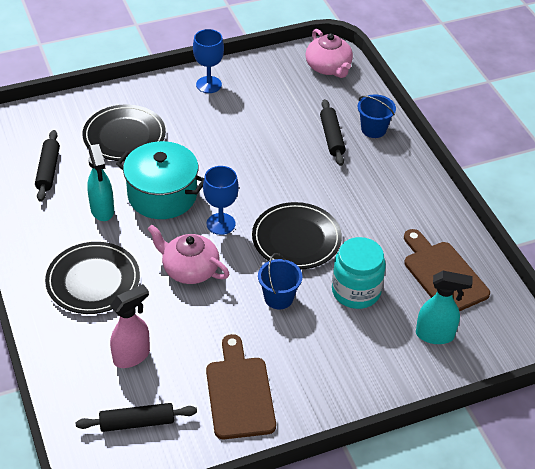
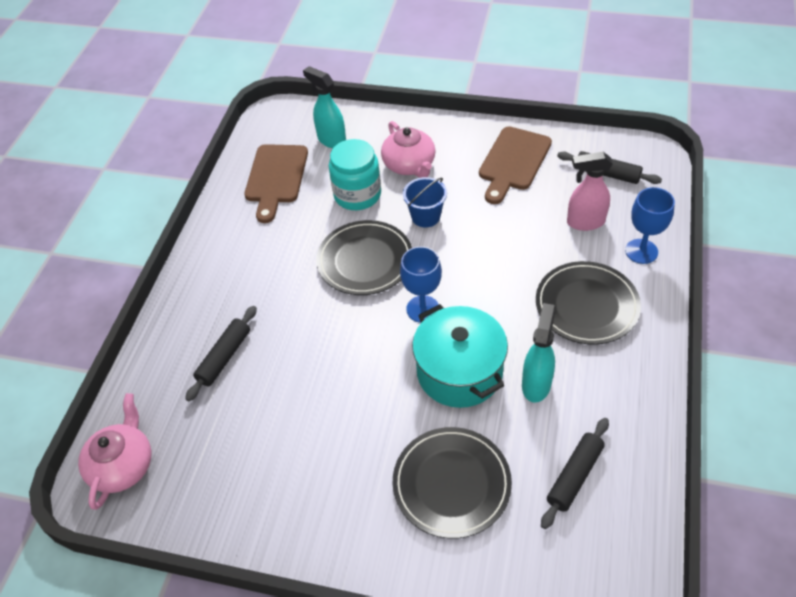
camera: 140 degrees left, 5 degrees up
pink teapot [148,225,229,284] -> pink teapot moved to [381,121,436,178]
blue goblet [193,29,224,93] -> blue goblet moved to [625,187,675,264]
blue bucket [358,94,396,138] -> none

